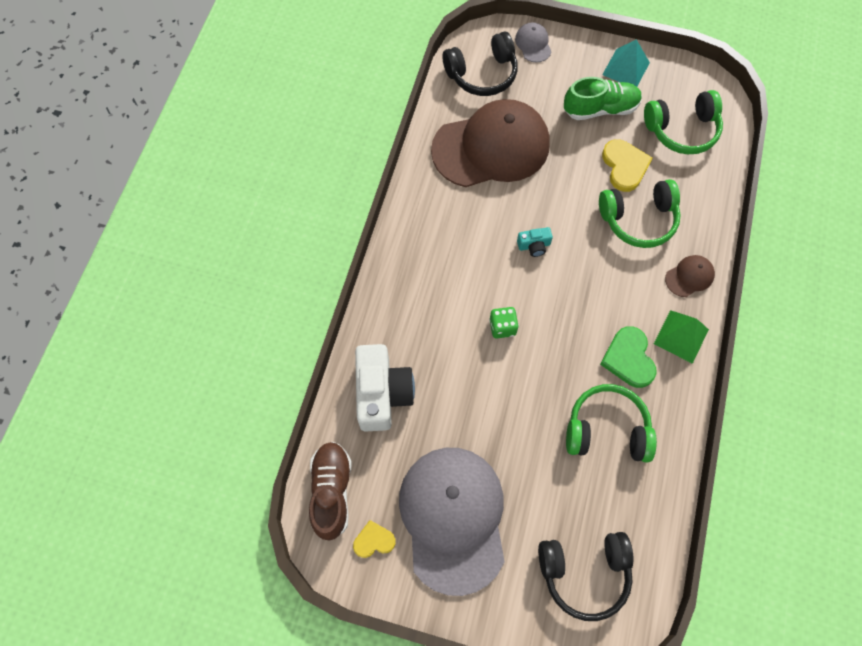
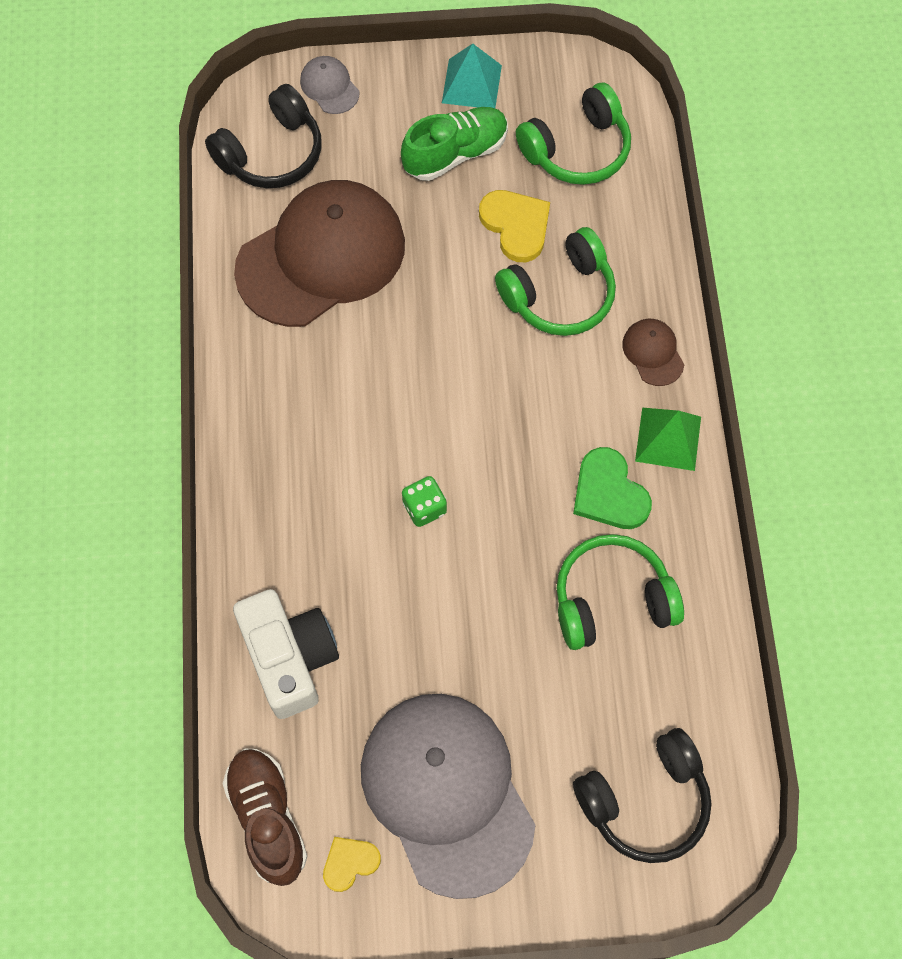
camera: 20 degrees left, 0 degrees up
turquoise camera [517,227,553,257] -> none
brown cap [665,255,715,297] -> brown cap turned 60 degrees counterclockwise [622,319,684,386]

